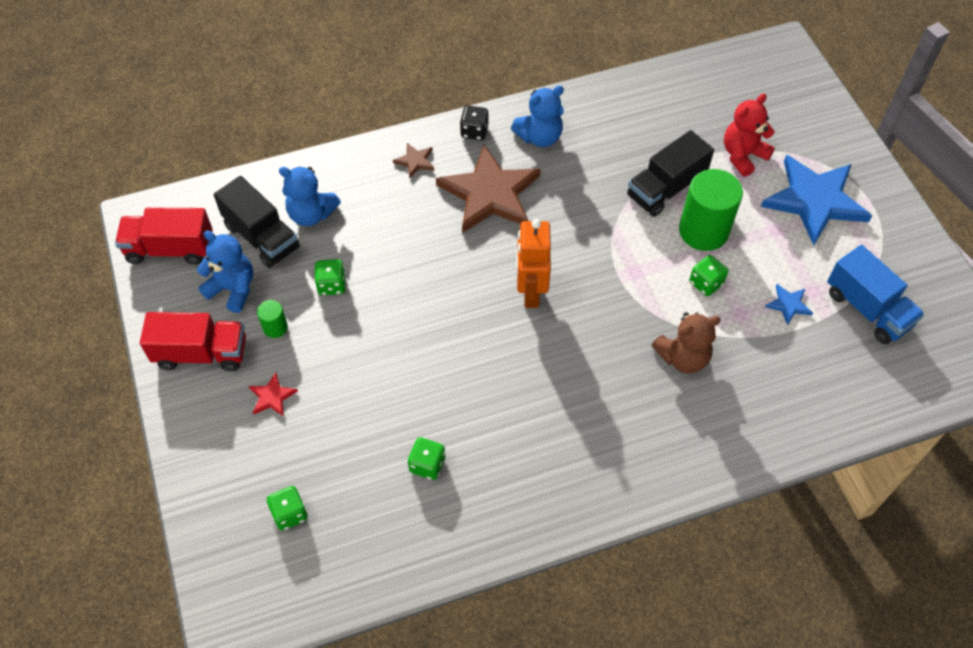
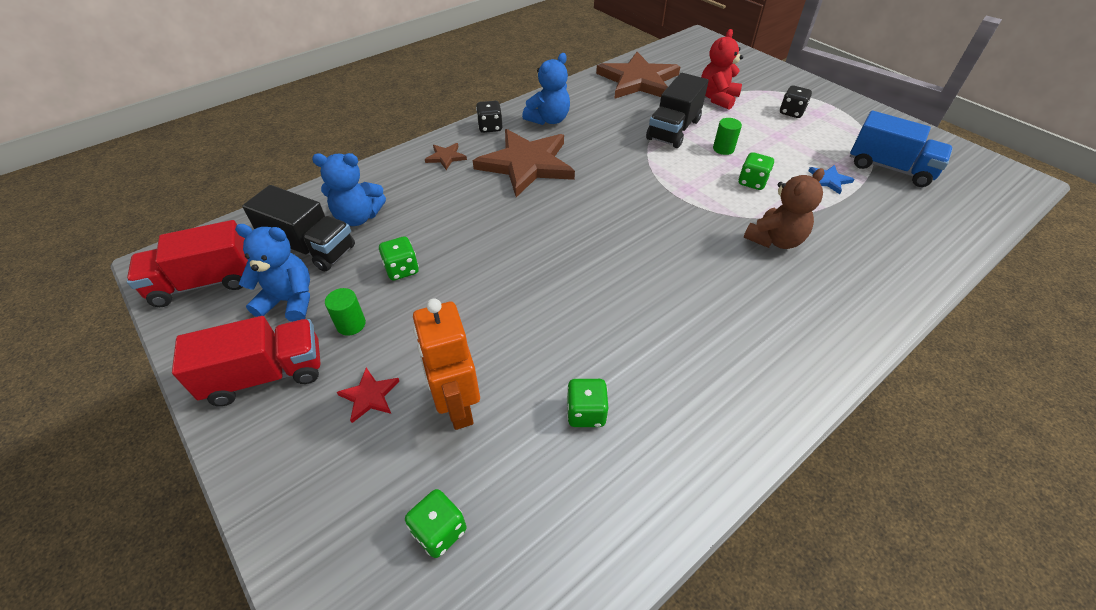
camera: 20 degrees left, 10 degrees down
orange robot [516,219,551,308] -> orange robot moved to [413,298,480,430]
green cylinder [679,169,743,251] -> green cylinder [713,118,742,155], size x0.47
blue star [761,155,872,246] -> black dice [780,86,812,118]
none -> brown star [596,52,680,99]

